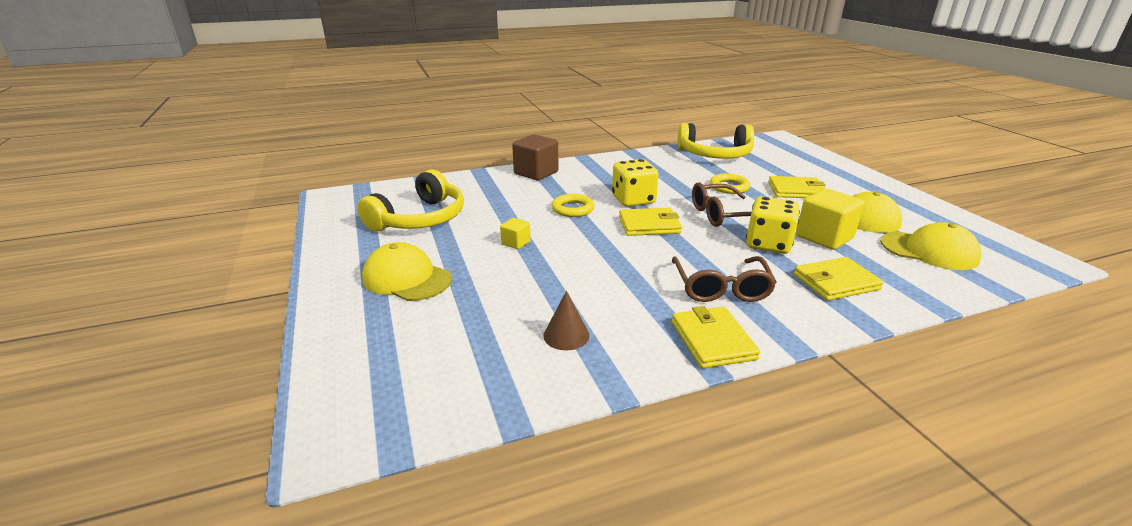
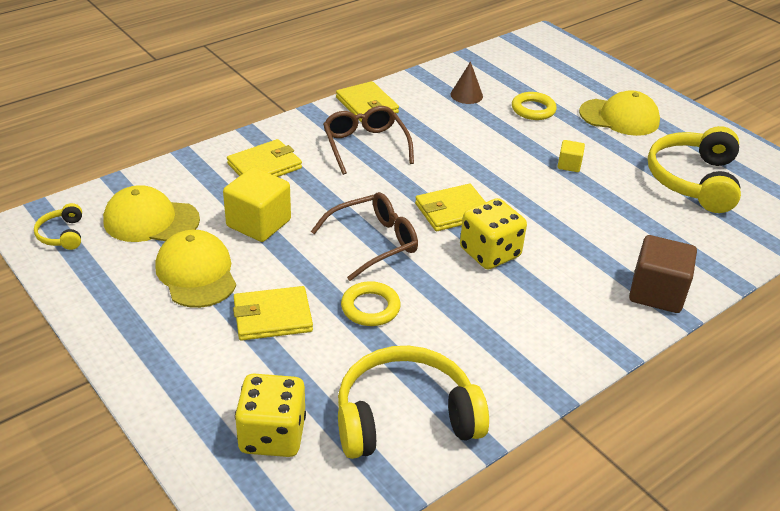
camera: 160 degrees right, 10 degrees up
yellow ring [552,194,595,217] -> yellow ring moved to [512,92,557,120]
yellow dice [746,196,800,254] -> yellow dice moved to [235,373,306,457]
none -> yellow headphones [34,203,82,250]

